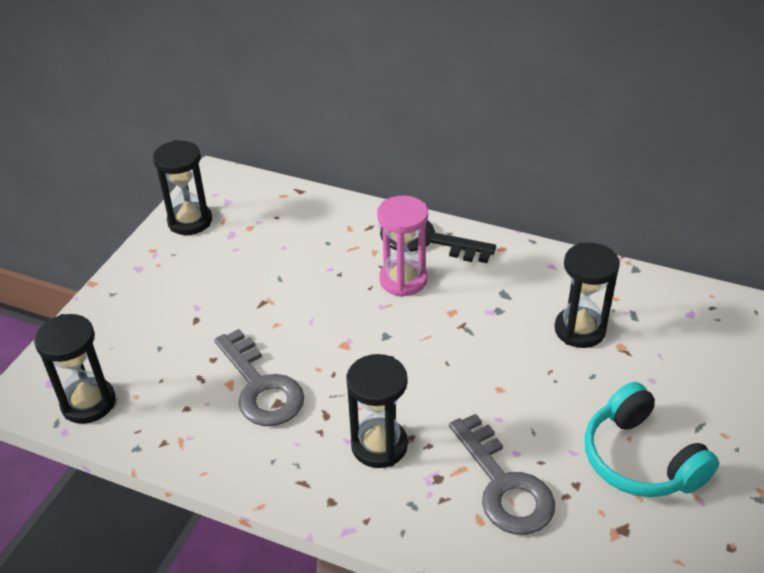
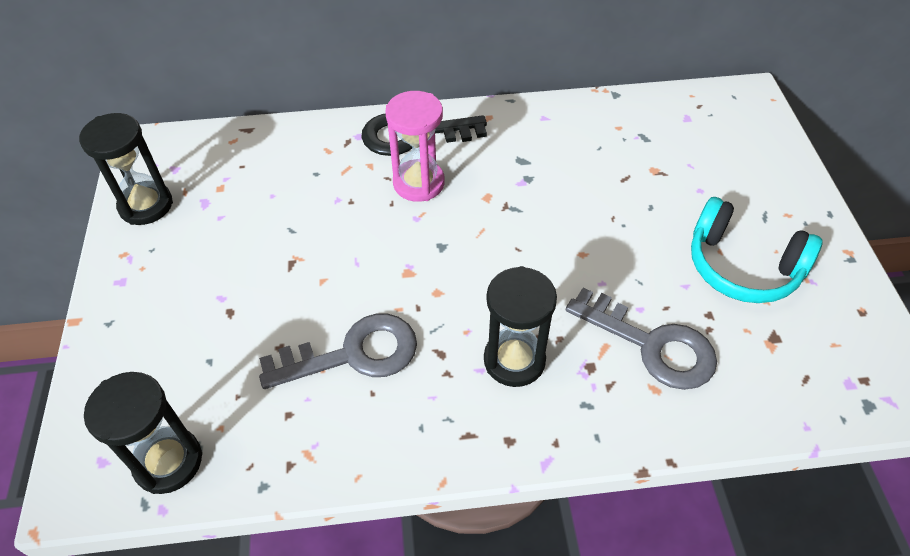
camera: 30 degrees left, 10 degrees up
grey key [214,329,305,426] -> grey key turned 45 degrees counterclockwise [259,314,417,389]
black hourglass [555,243,620,348] -> none

